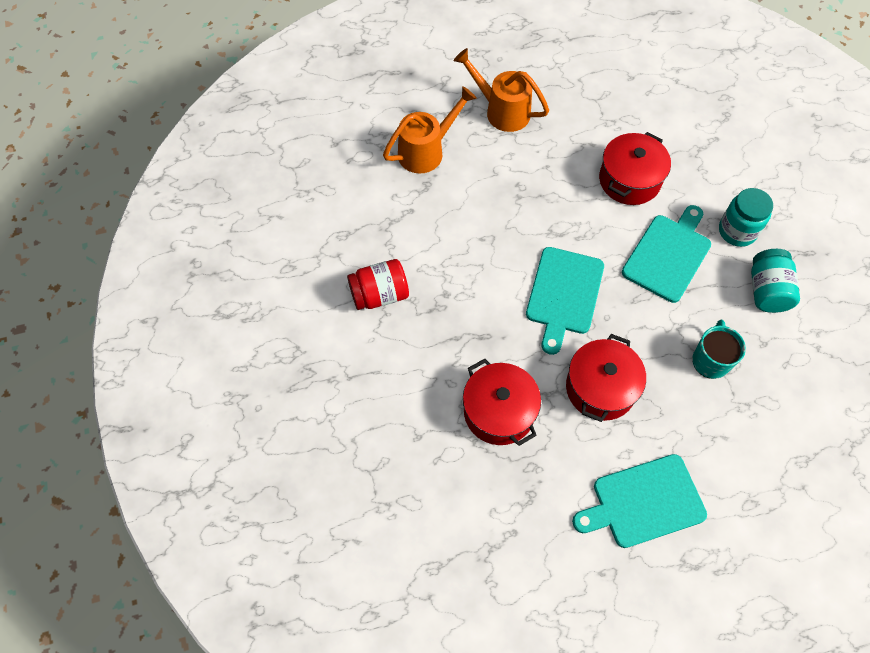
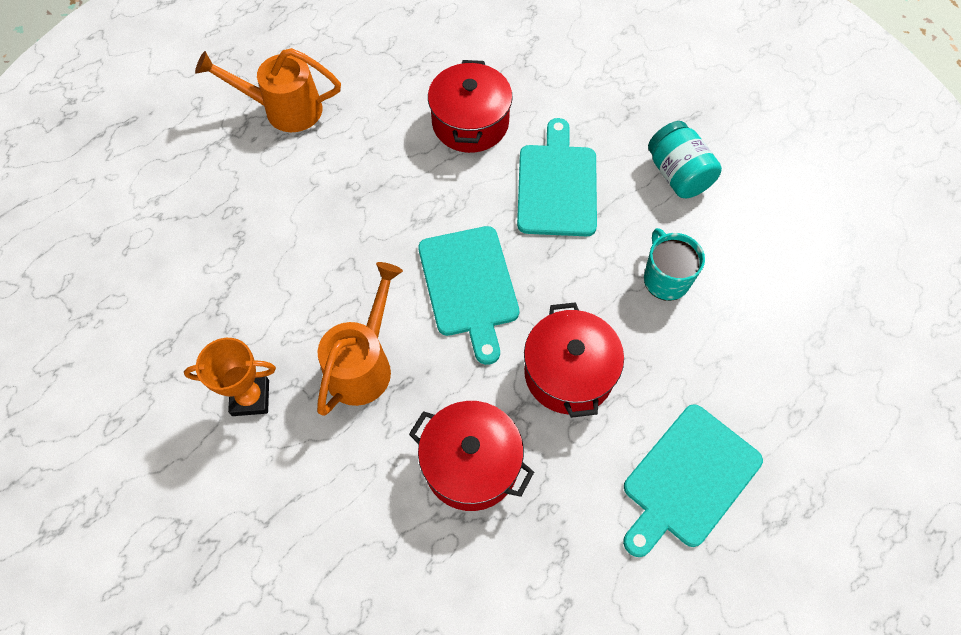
camera: 30 degrees left, 0 degrees up
red jar [347,259,409,310] -> orange trophy [184,338,276,416]
orange watering can [383,86,477,173] -> orange watering can moved to [317,262,403,416]
turquoise jar [719,188,773,247] -> none

